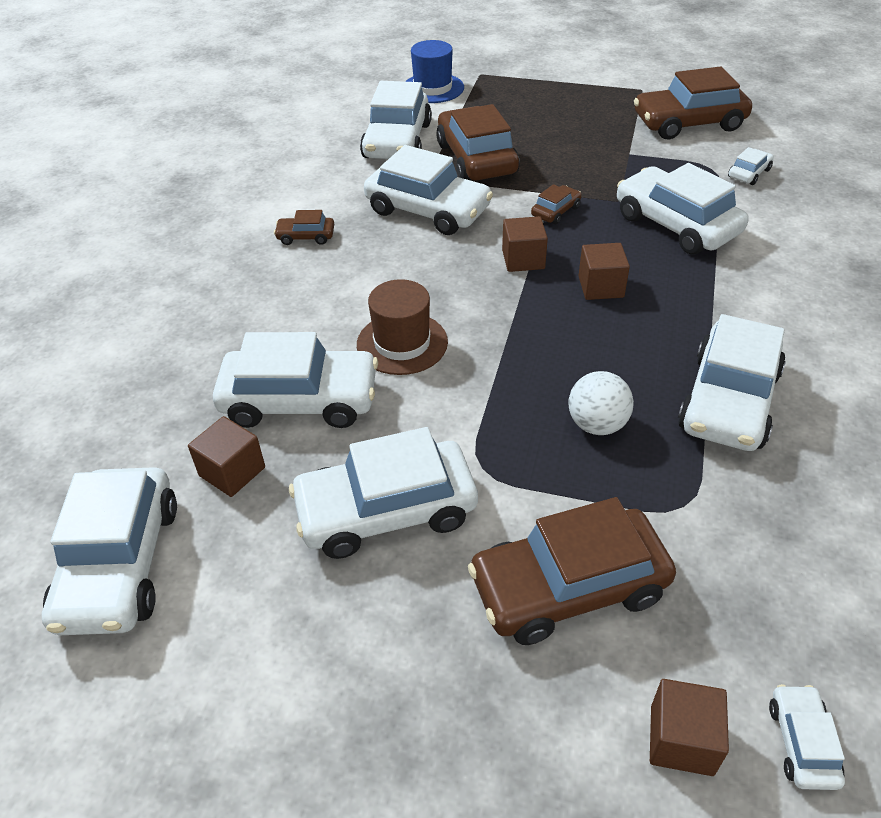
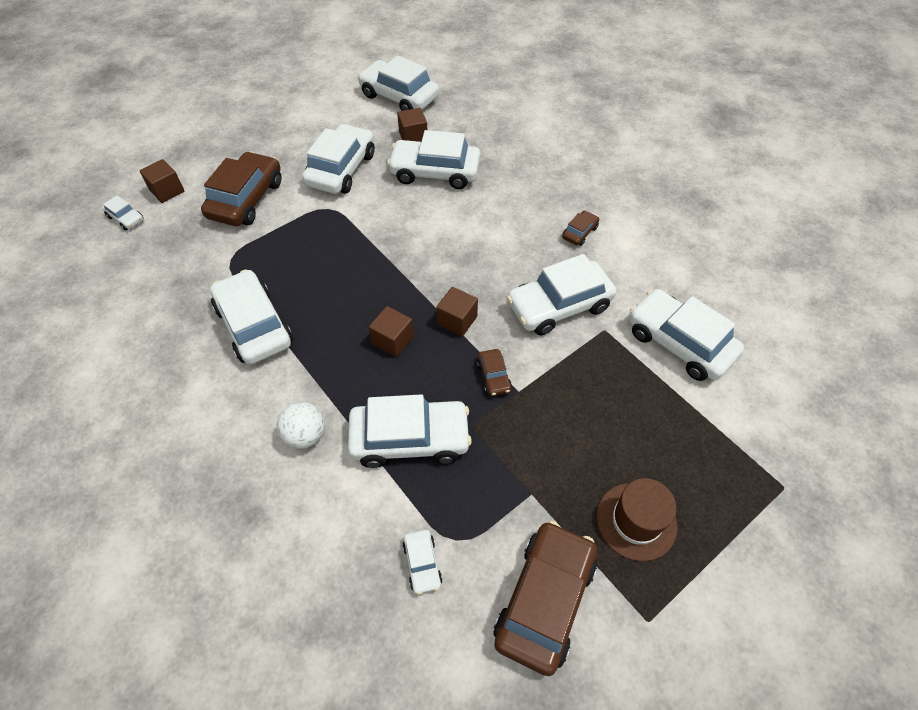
camera: 125 degrees right, 10 degrees up
white car [213,332,378,428] -> white car turned 60 degrees clockwise [387,130,480,189]
brown hat [357,279,448,375] -> brown hat moved to [596,478,677,561]
blue hat [405,40,464,103] -> none
brown car [436,104,520,181] -> none
white ball [569,371,634,435] -> white ball moved to [276,402,325,449]

